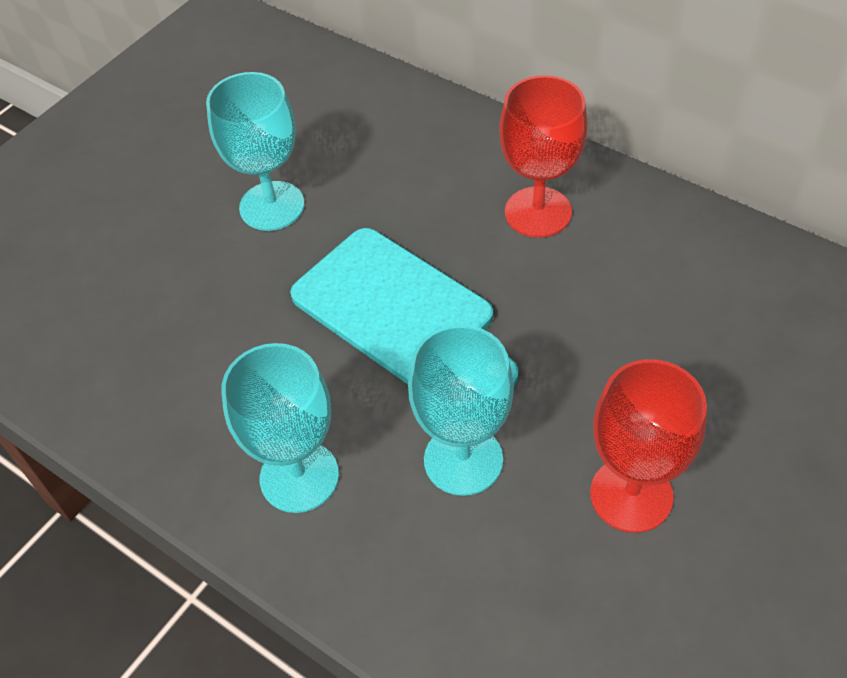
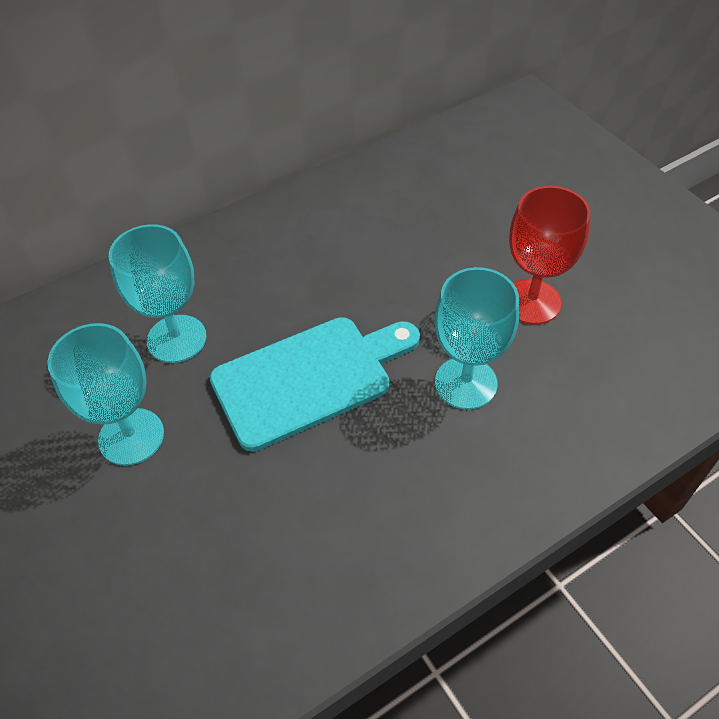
camera: 70 degrees left, 0 degrees up
turquoise goblet [221,343,339,513] -> turquoise goblet moved to [109,224,207,363]
red goblet [499,75,588,238] -> none

